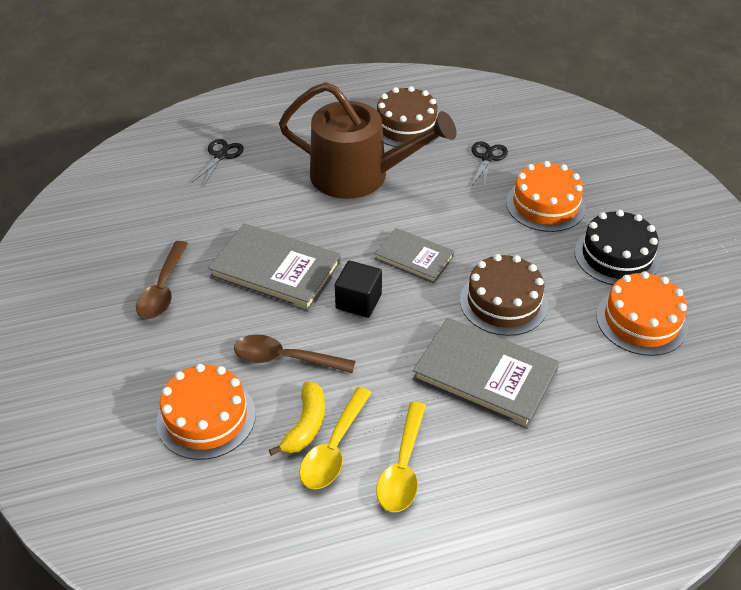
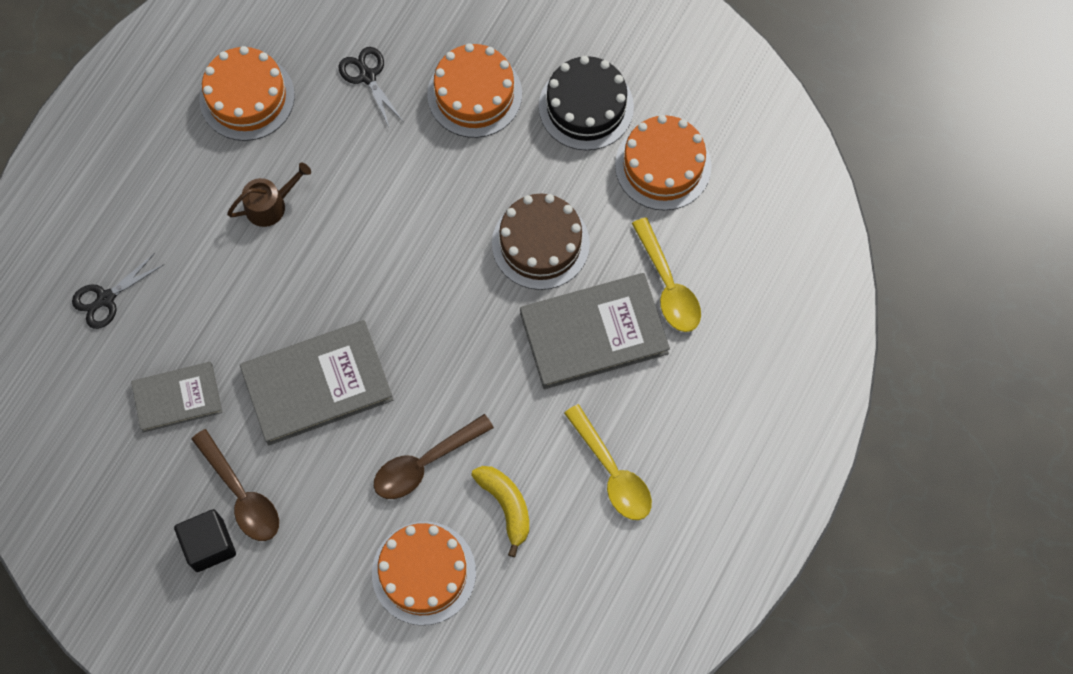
camera: 45 degrees left, 25 degrees up
black scissors [191,139,244,187] -> black scissors turned 105 degrees counterclockwise [72,253,163,329]
brown watering can [279,82,456,199] -> brown watering can [227,163,311,227], size x0.41
yellow spoon [299,387,372,489] -> yellow spoon moved to [632,217,701,332]
black cube [335,261,382,318] -> black cube moved to [174,509,236,572]
grey book [375,228,454,284] -> grey book moved to [131,362,223,433]
brown cake [377,86,438,147] -> orange cake [199,46,295,141]

